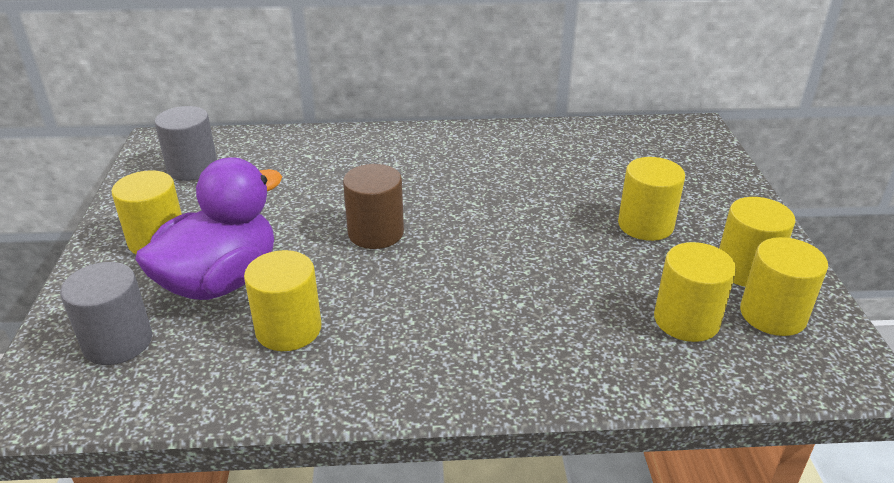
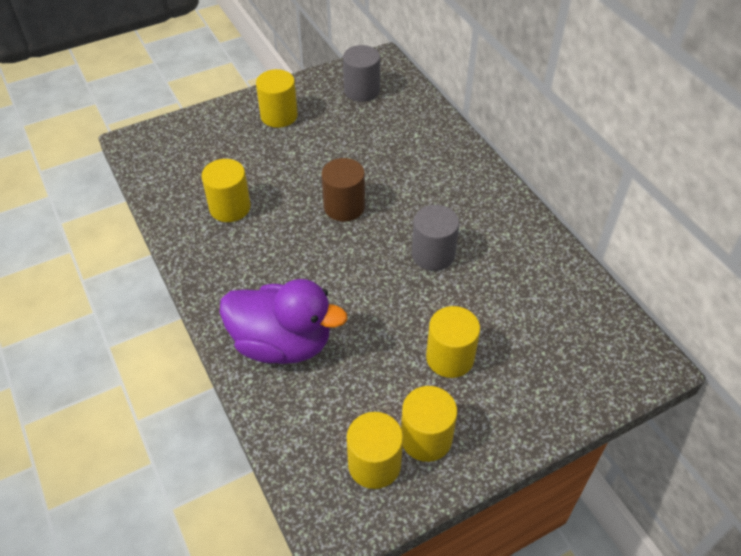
camera: 65 degrees right, 15 degrees up
grey cylinder [60,262,152,365] -> grey cylinder moved to [412,205,459,271]
purple duck [135,157,282,300] -> purple duck moved to [220,279,348,364]
yellow cylinder [654,242,736,342] -> none

